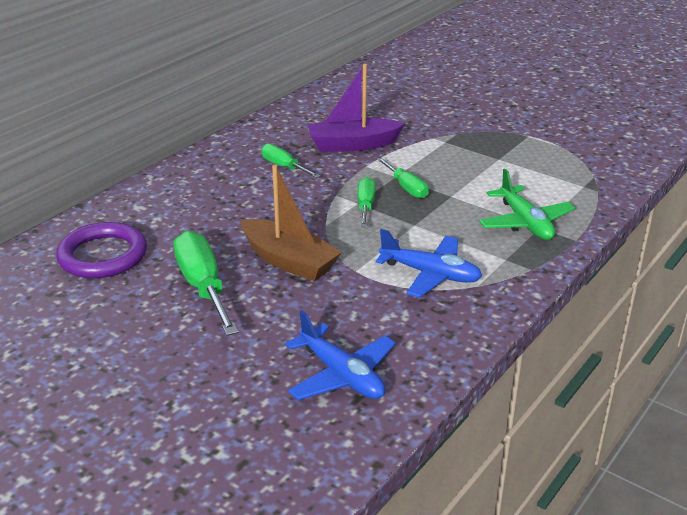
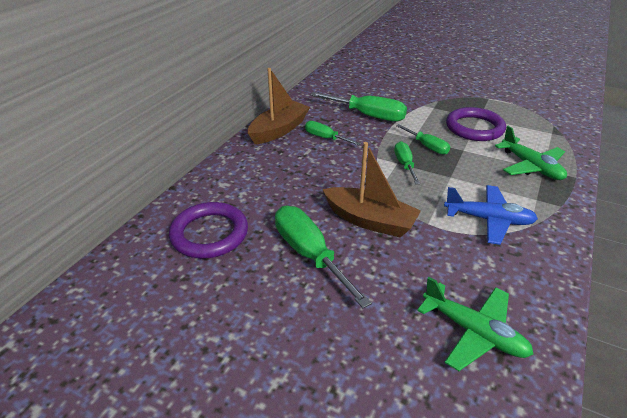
camera: 10 degrees left, 5 degrees up
blue plane [285,310,396,400] -> green plane [417,277,534,371]
purple boat [307,64,405,152] -> green screwdriver [310,92,407,122]
none -> brown boat [248,68,310,144]
none -> purple ring [446,107,506,141]

